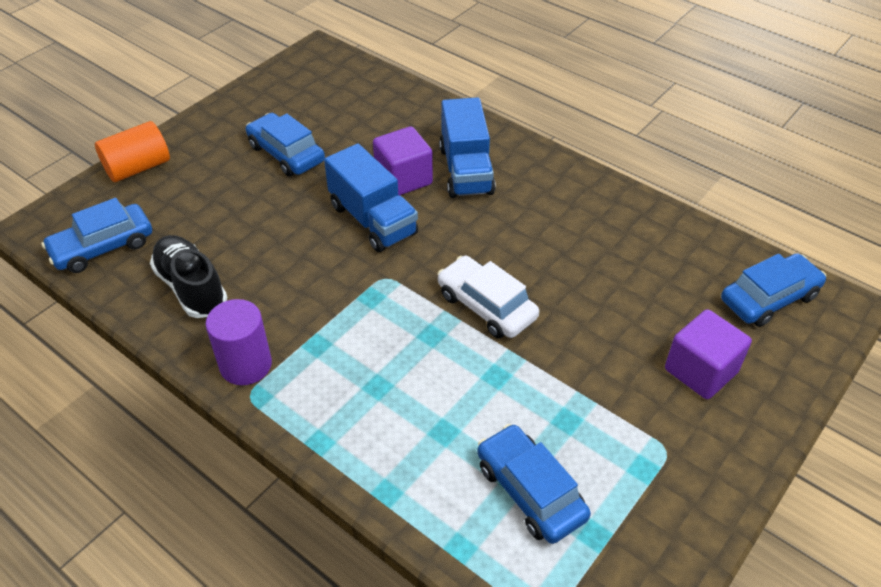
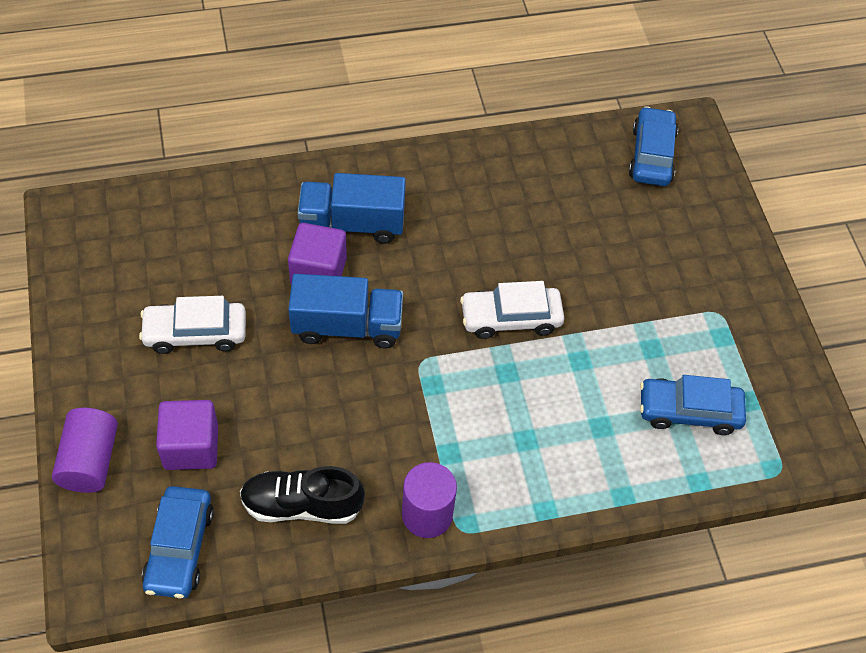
camera: 55 degrees left, 10 degrees up
orange cylinder [95,121,170,182] -> purple cylinder [52,408,118,493]
blue car [246,113,325,176] -> white car [139,296,246,354]
blue truck [439,97,496,198] -> blue truck turned 150 degrees clockwise [298,173,406,244]
purple cube [665,309,752,399] -> purple cube moved to [156,400,218,470]

